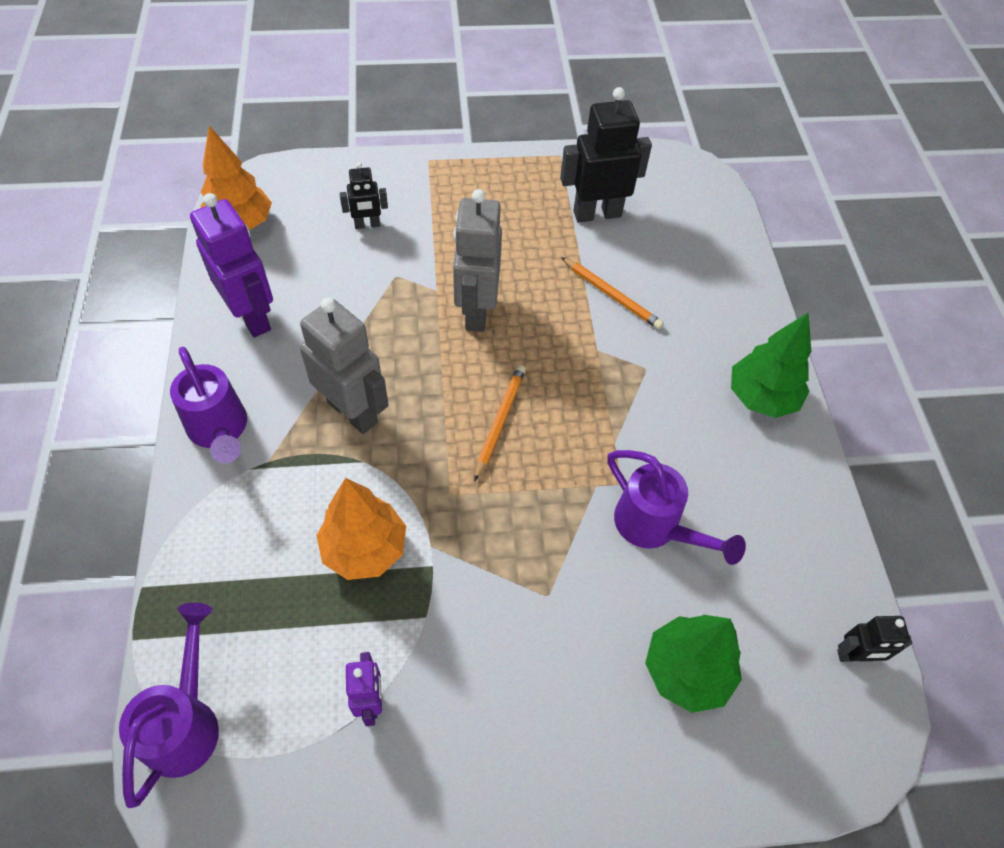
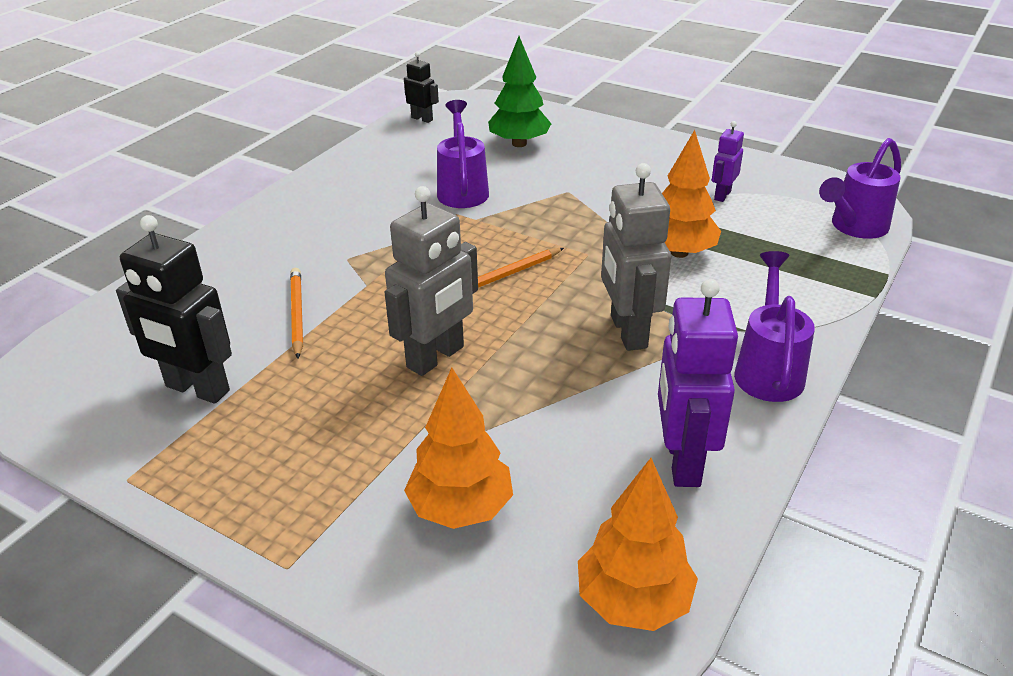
camera: 140 degrees left, 20 degrees down
black robot [340,162,388,229] -> orange tree [404,367,513,529]
green tree [731,313,811,418] -> none

